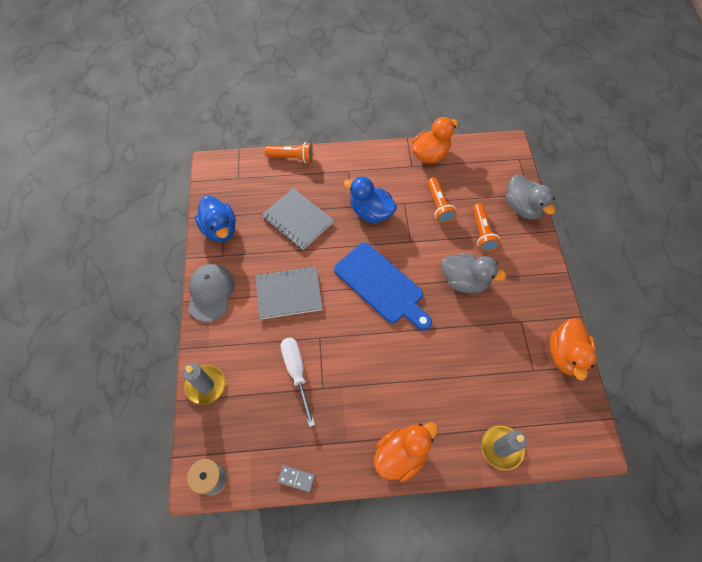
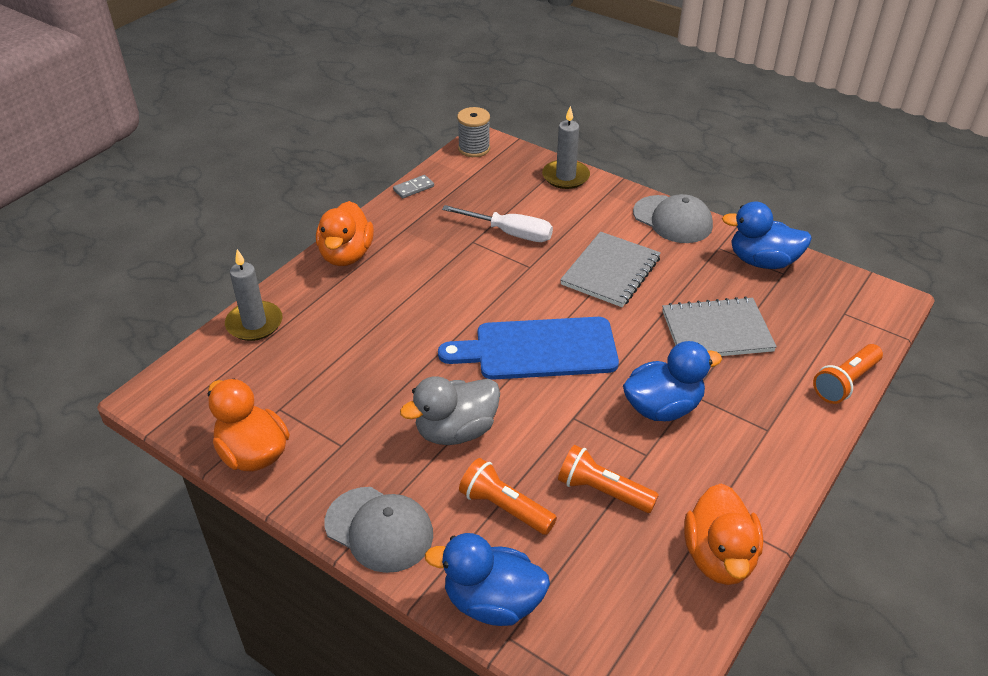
camera: 130 degrees right, 20 degrees down
grey duck [506,175,555,220] -> blue duck [425,533,550,626]
none -> grey cap [325,487,433,573]

